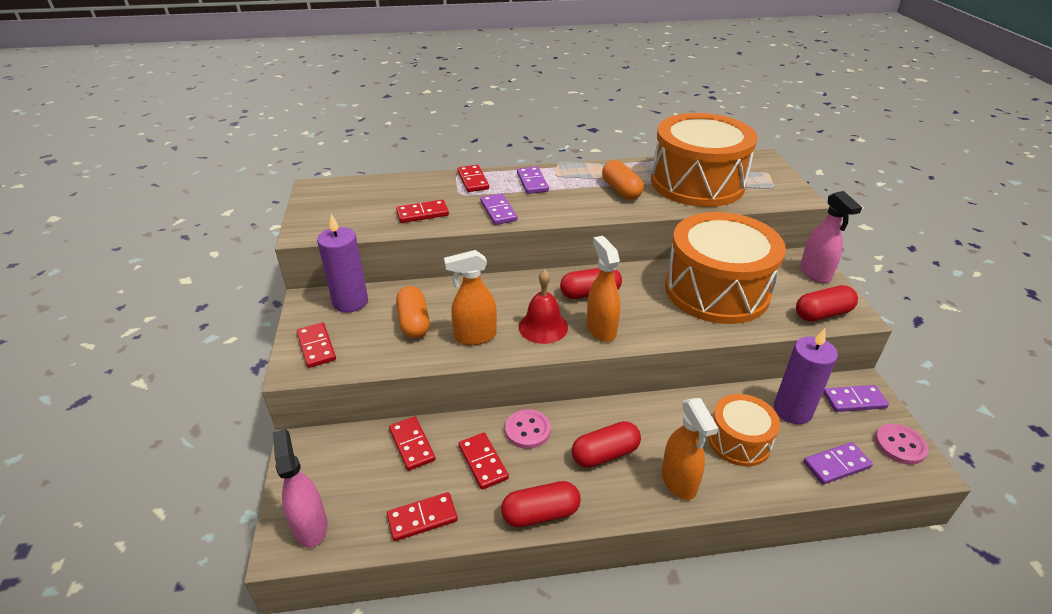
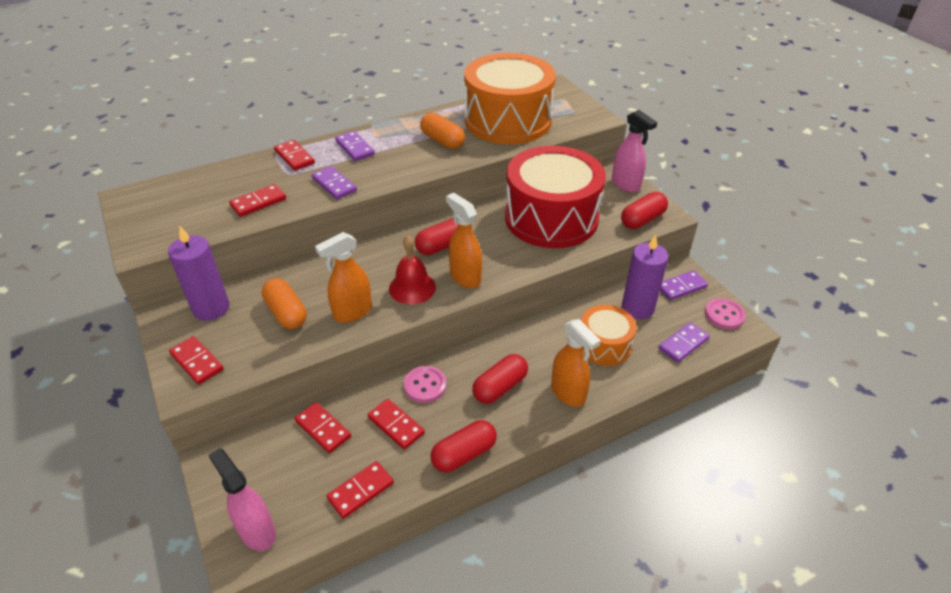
camera: 20 degrees left, 5 degrees up
orange drum [665,212,786,324] -> red drum [505,146,606,248]

